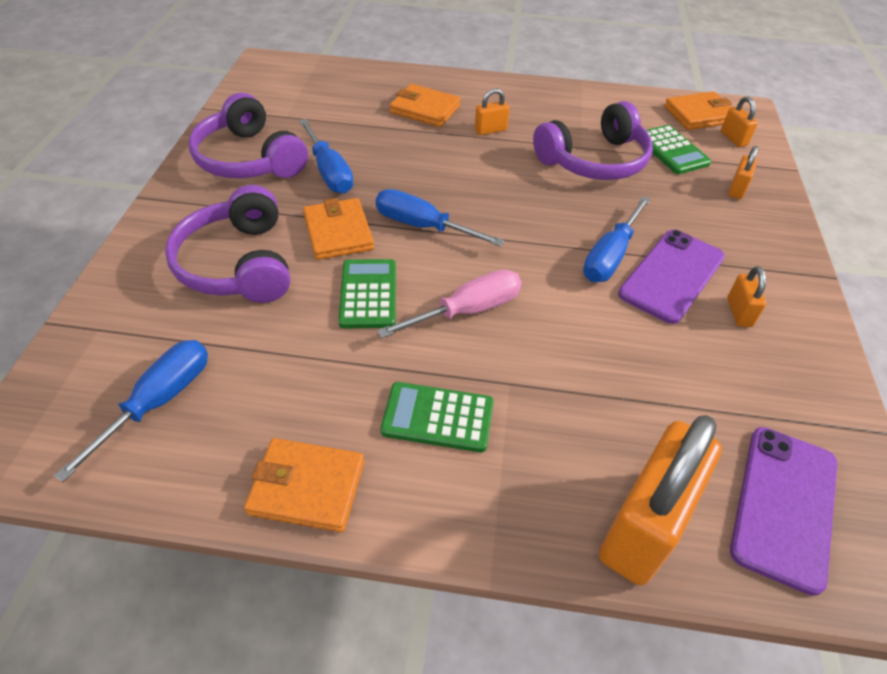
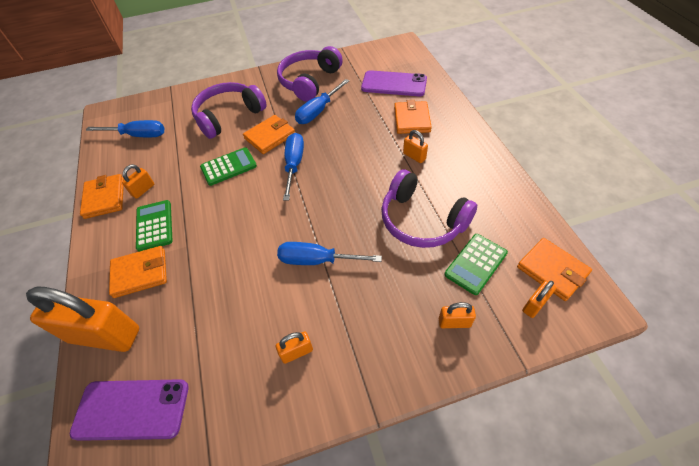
camera: 70 degrees right, 5 degrees up
pink screwdriver [377,269,522,338] -> none
purple phone [618,230,725,324] -> purple phone moved to [361,70,427,96]
none -> orange wallet [109,246,167,298]
none -> orange padlock [122,164,154,199]

